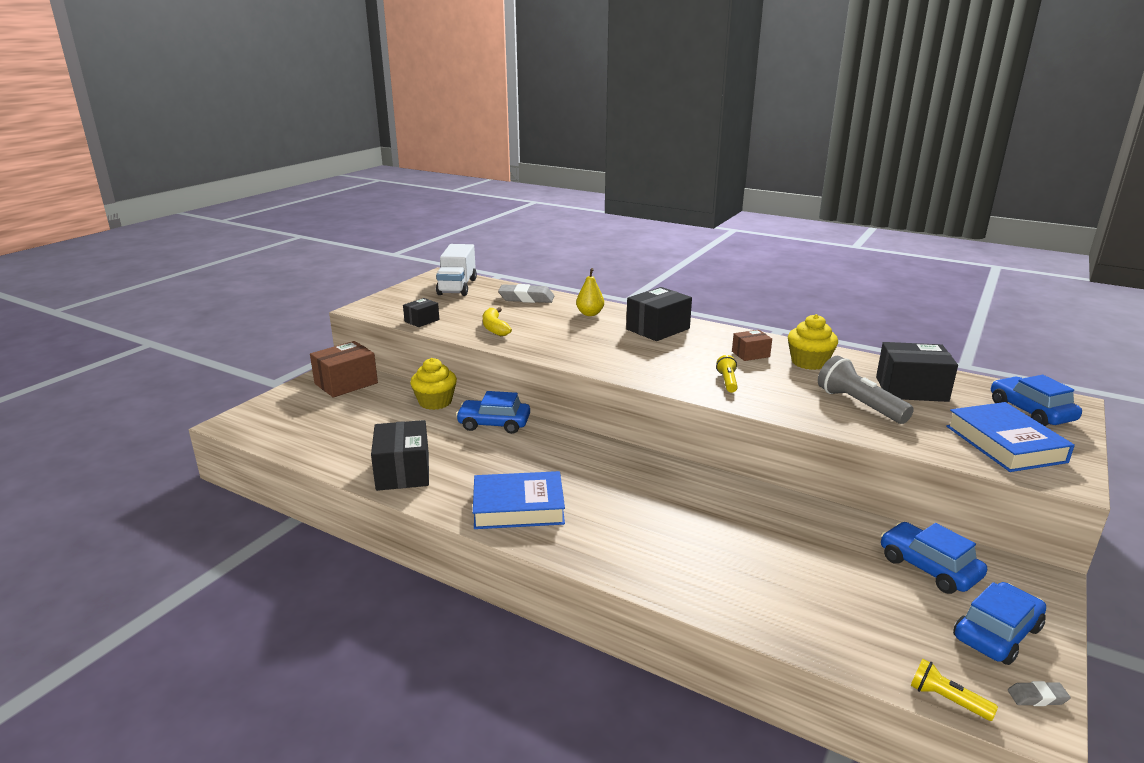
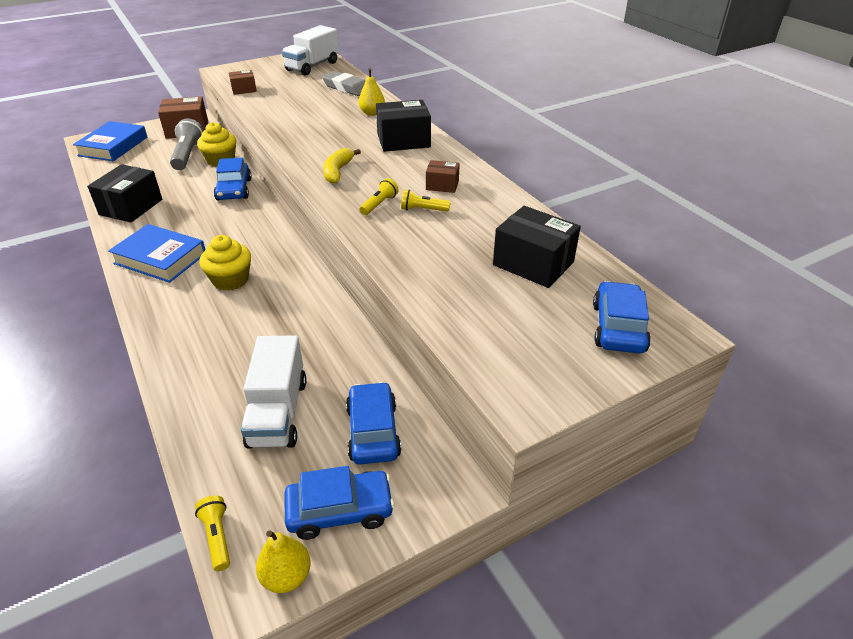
camera: 30 degrees right, 15 degrees up
black box [403,298,439,327] -> brown box [229,70,257,95]
blue car [456,391,530,434] -> blue car turned 135 degrees counterclockwise [214,158,252,200]
yellow banana [483,307,512,336] -> yellow banana moved to [323,148,361,184]
yellow cupcake [788,314,838,370] -> yellow cupcake moved to [199,235,251,291]
grey flashlight [818,356,914,424] -> grey flashlight moved to [170,118,203,170]
blue book [946,402,1075,472] -> blue book moved to [73,121,147,161]
grey eraser [1008,681,1071,706] -> yellow pear [256,530,311,593]
none -> white truck [241,335,307,448]
none -> yellow flashlight [401,190,451,212]

